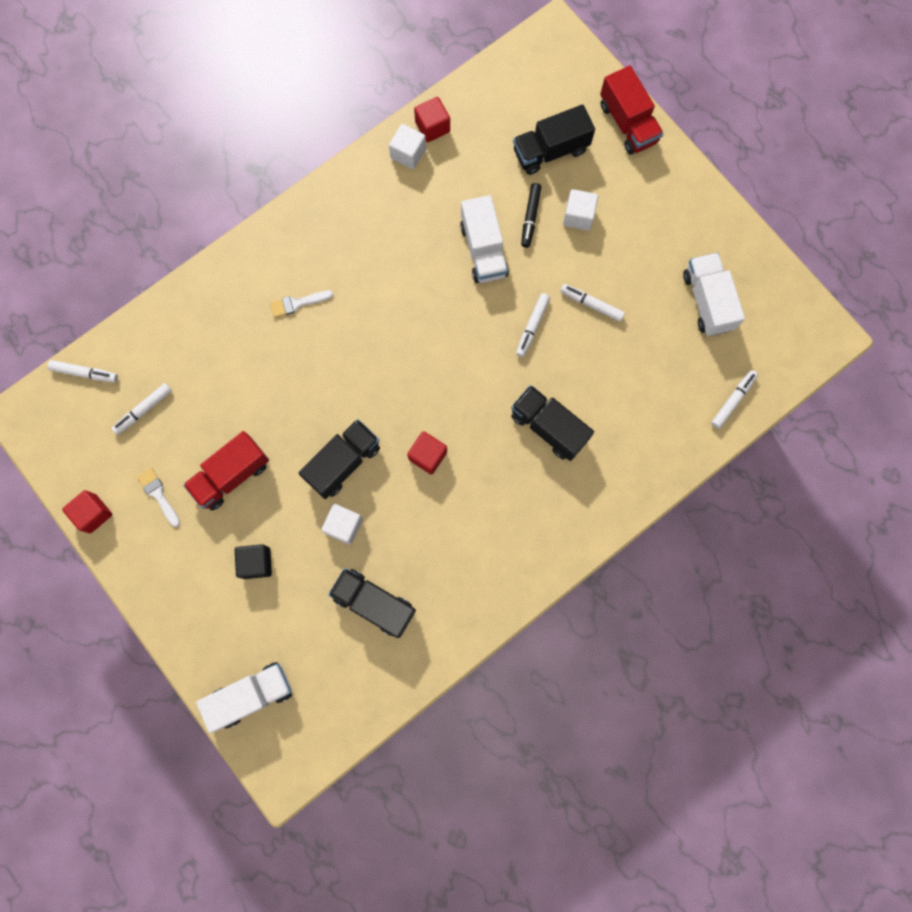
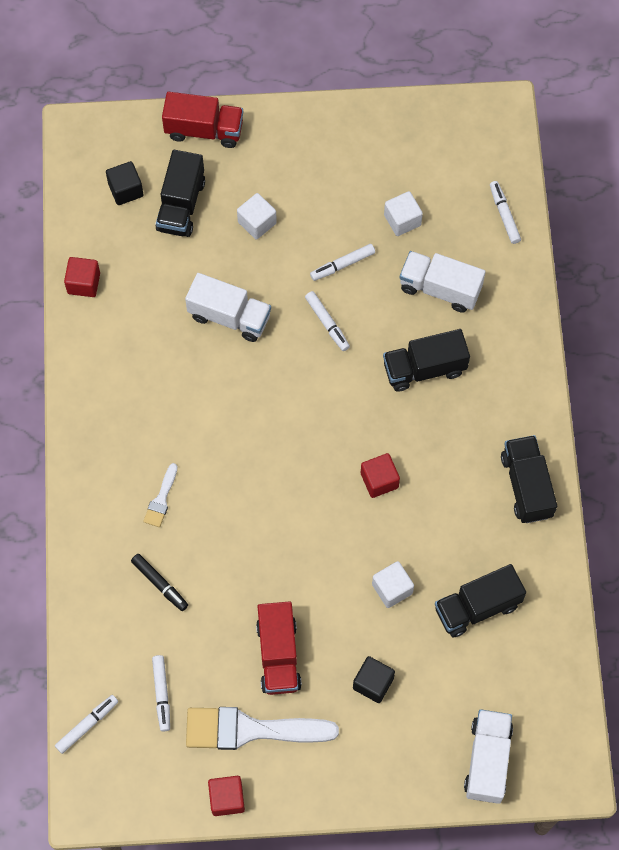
camera: 55 degrees left, 10 degrees down
white brush [137,468,180,527] -> white brush [186,707,339,750], size x2.13
black truck [298,419,380,499] -> black truck moved to [501,435,557,523]
white cube [389,124,426,169] -> white cube moved to [384,191,423,236]
black marker [521,183,541,248] -> black marker moved to [131,554,188,611]
white truck [683,253,745,336] -> white truck moved to [400,251,486,313]
none -> black cube [106,161,143,205]

